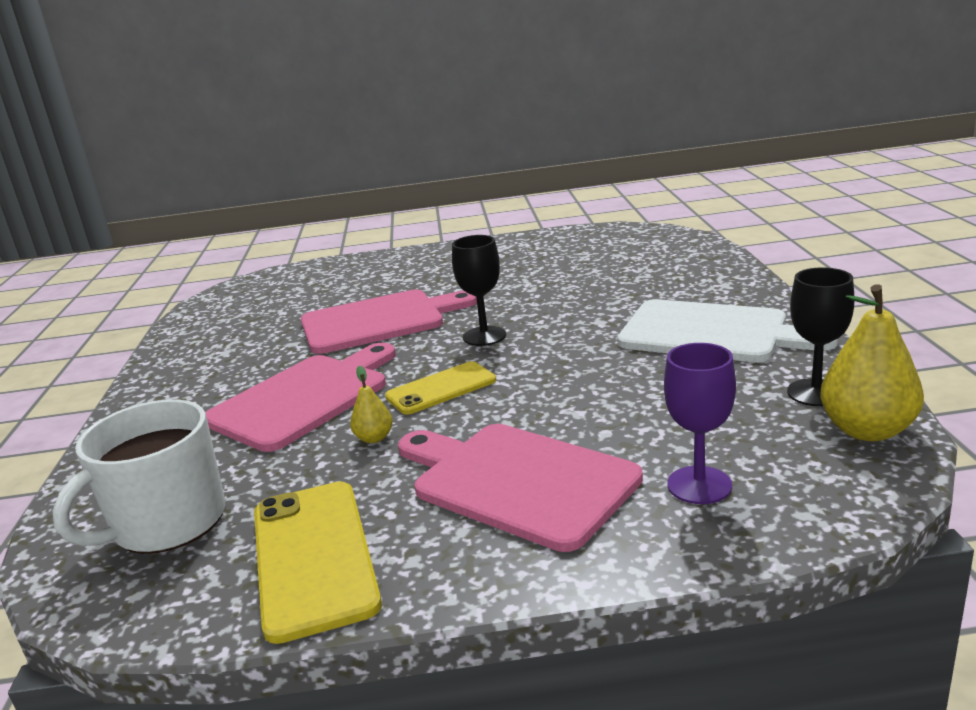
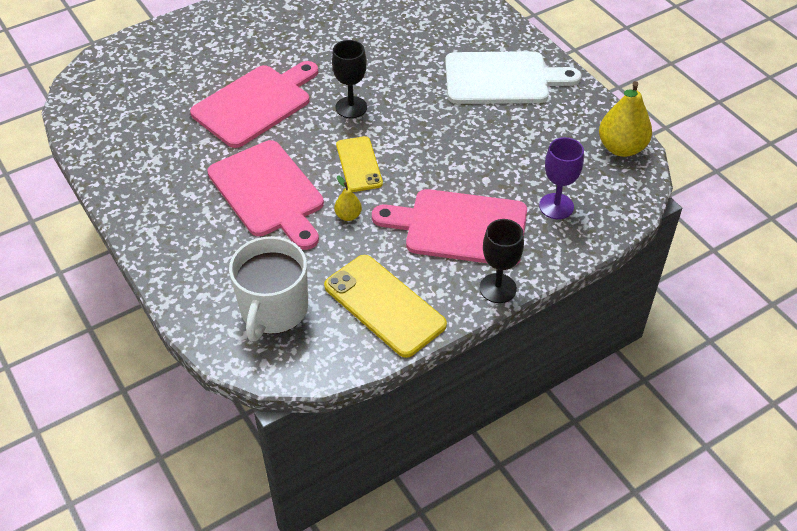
camera: 30 degrees left, 25 degrees up
pink cutting board [205,343,396,452] -> pink cutting board turned 135 degrees clockwise [207,140,324,250]
yellow phone [385,361,496,415] -> yellow phone turned 45 degrees counterclockwise [336,136,383,192]
black goblet [787,267,854,407] -> black goblet moved to [480,219,524,303]

